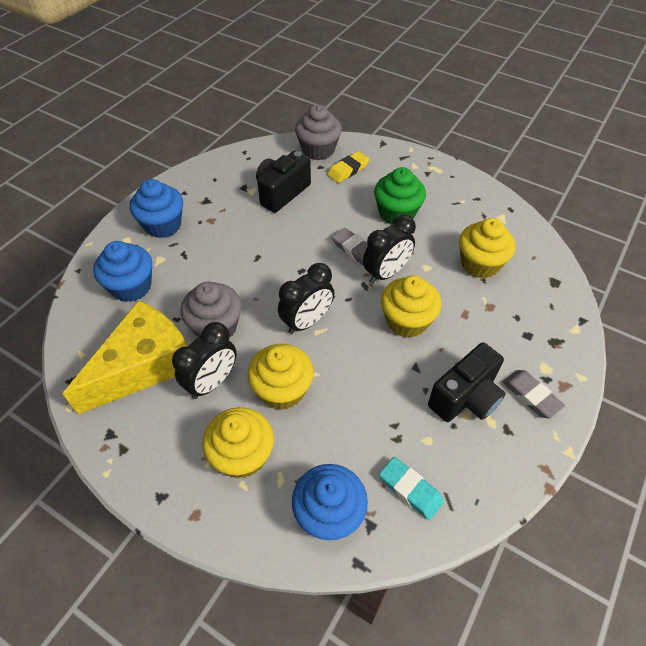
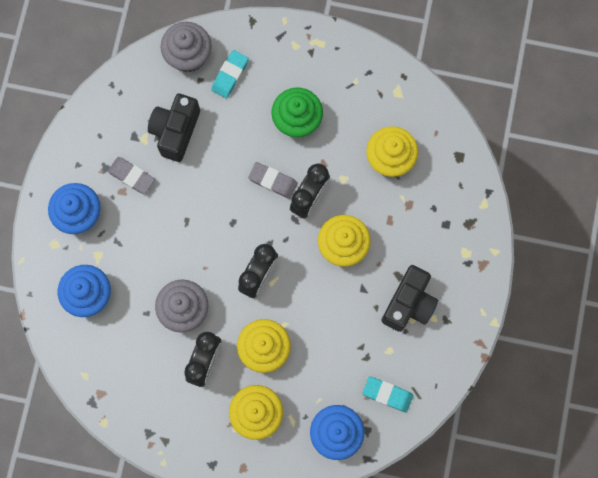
camera: 20 degrees left, 25 degrees up
yellow cheese [63,300,188,414] -> none
yellow eraser [327,151,370,183] -> turquoise eraser [211,50,249,98]
grey eraser [503,370,565,419] -> grey eraser moved to [108,157,155,194]

